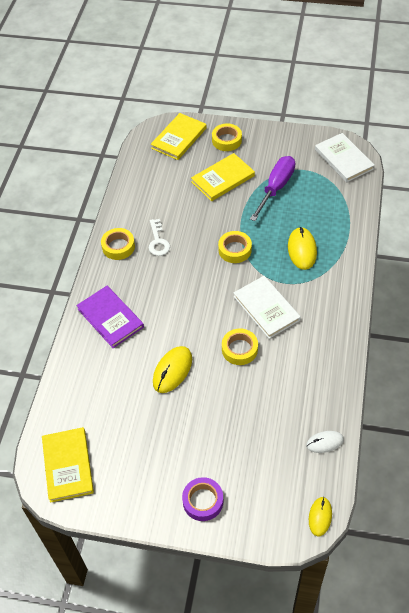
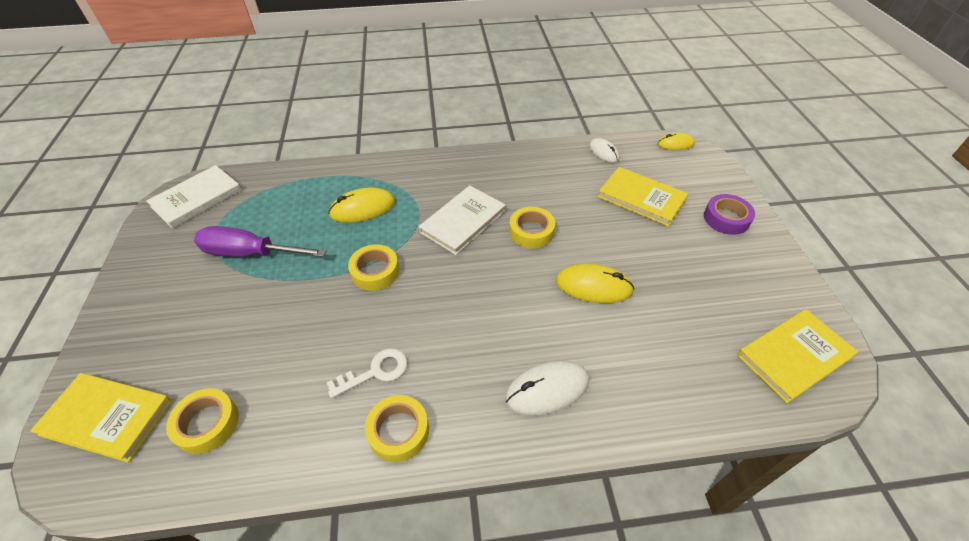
camera: 110 degrees left, 5 degrees down
purple book [76,286,144,348] -> white mouse [505,361,589,415]
yellow book [191,153,255,201] -> yellow book moved to [598,167,688,227]
yellow tape [212,123,242,151] -> yellow tape moved to [166,388,239,454]

